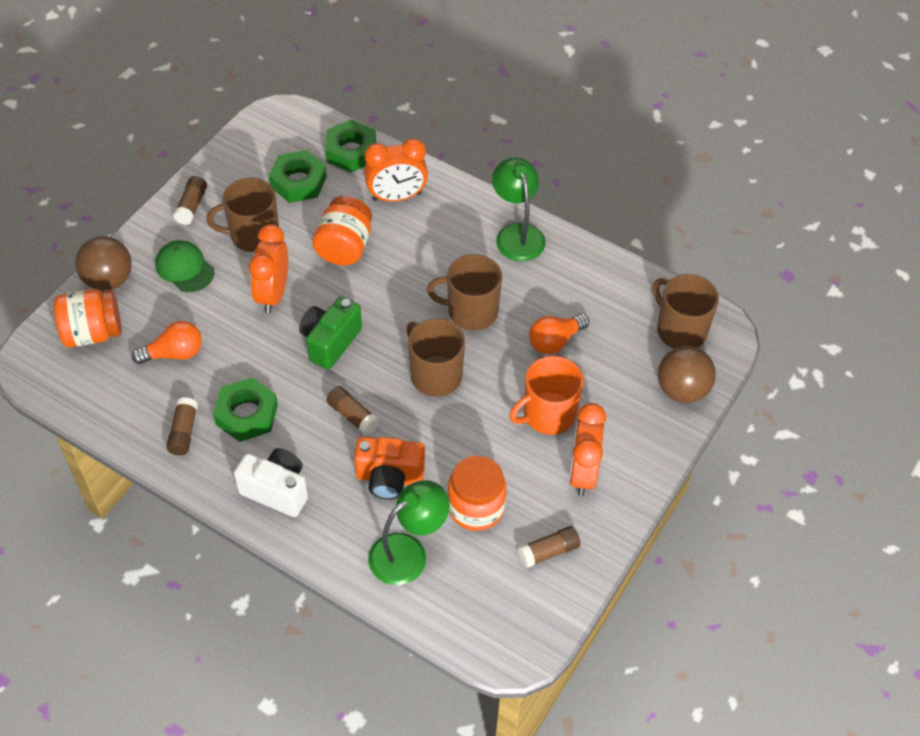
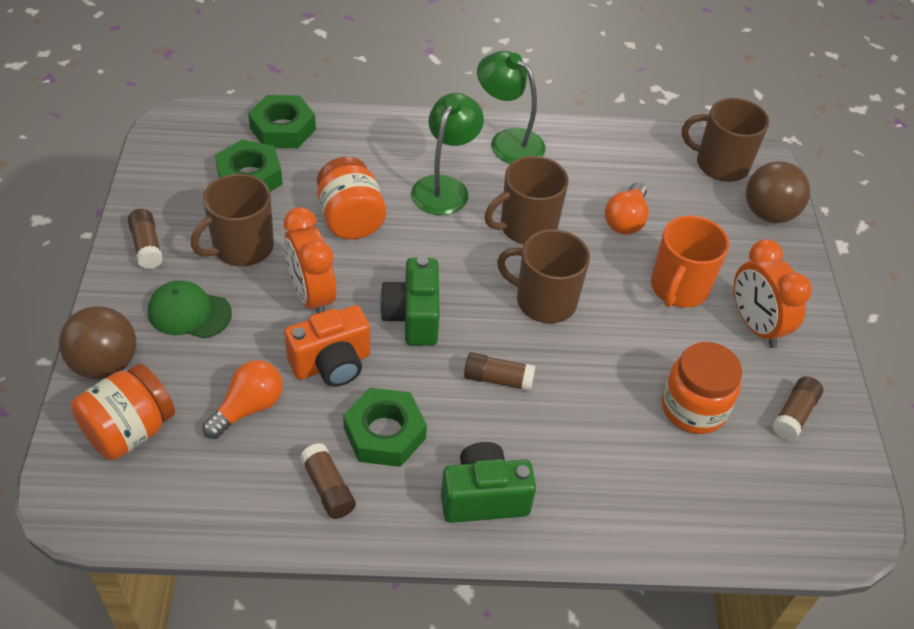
camera: 35 degrees left, 5 degrees down
white camera [234,448,308,517] -> green camera [441,442,536,523]
orange camera [354,437,425,500] -> orange camera moved to [284,305,370,387]
orange clock [364,138,428,202] -> none
green lamp [368,480,450,585] -> green lamp moved to [411,93,484,215]

